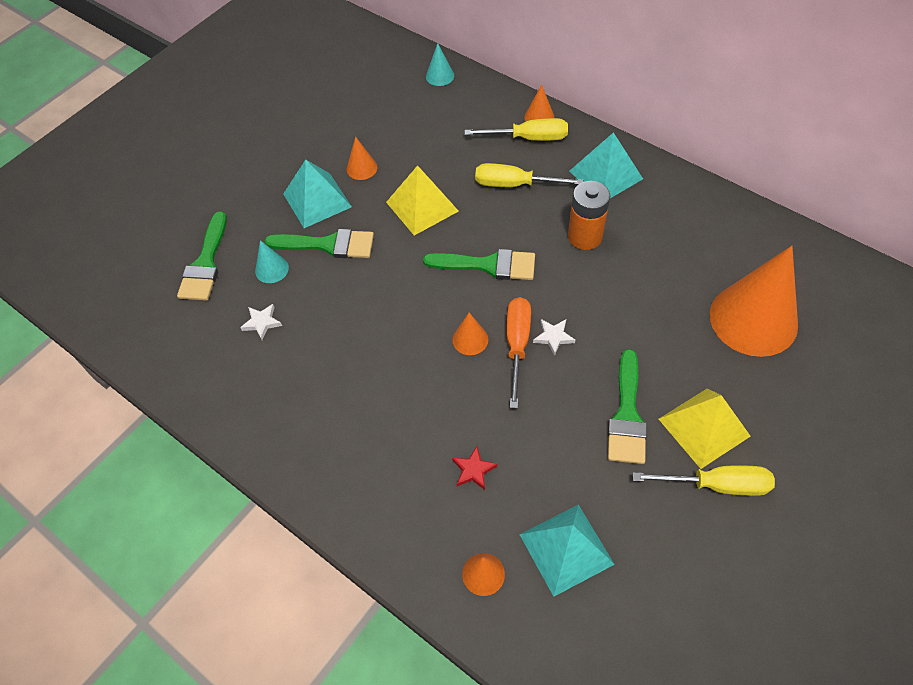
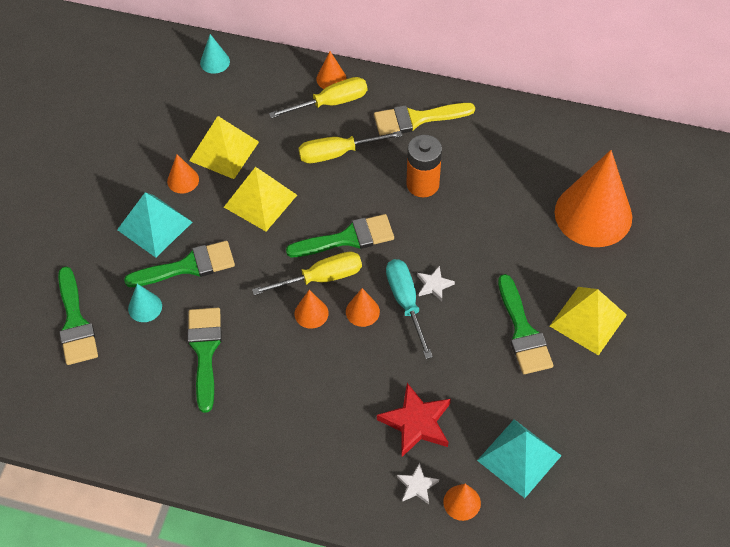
camera: 25 degrees left, 0 degrees up
white star [240,304,282,340] -> white star moved to [397,463,439,504]
red star [452,447,497,490] -> red star [377,383,451,457], size x1.85
orange screwdriver [507,297,531,408] -> turquoise screwdriver [386,259,433,359]
turquoise pyramid [570,132,643,198] -> yellow brush [374,103,475,136]
yellow screwdriver [632,465,775,496] -> yellow screwdriver moved to [252,251,362,295]
none -> green brush [188,308,222,413]
none -> yellow pyramid [189,116,259,179]
none -> orange cone [295,290,329,329]

